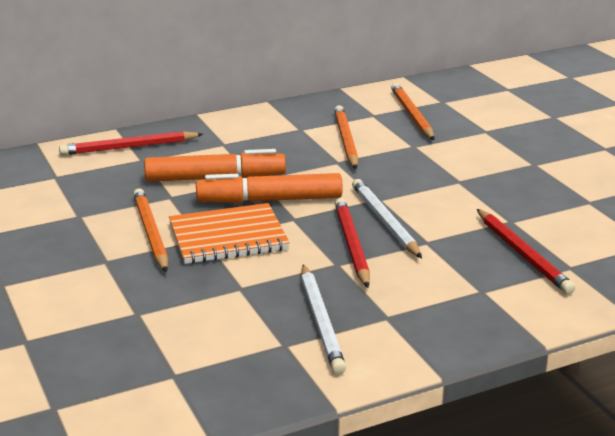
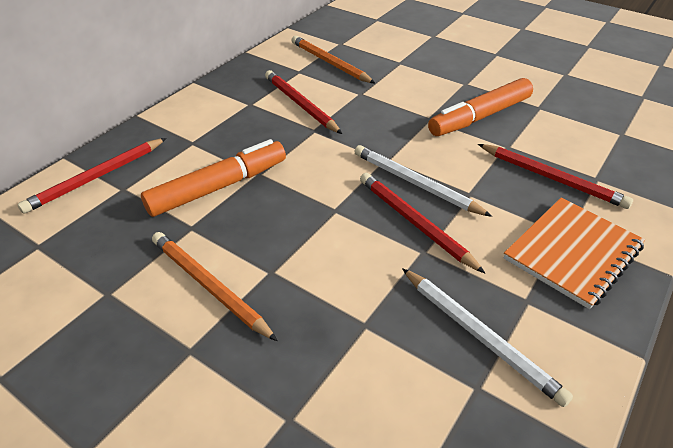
camera: 30 degrees left, 15 degrees up
orange notebook [169,203,290,264] -> orange notebook moved to [504,198,645,309]
orange marker [196,173,343,203] -> orange marker moved to [428,78,533,136]
orange pencil [334,105,359,169] -> red pencil [265,70,342,134]

